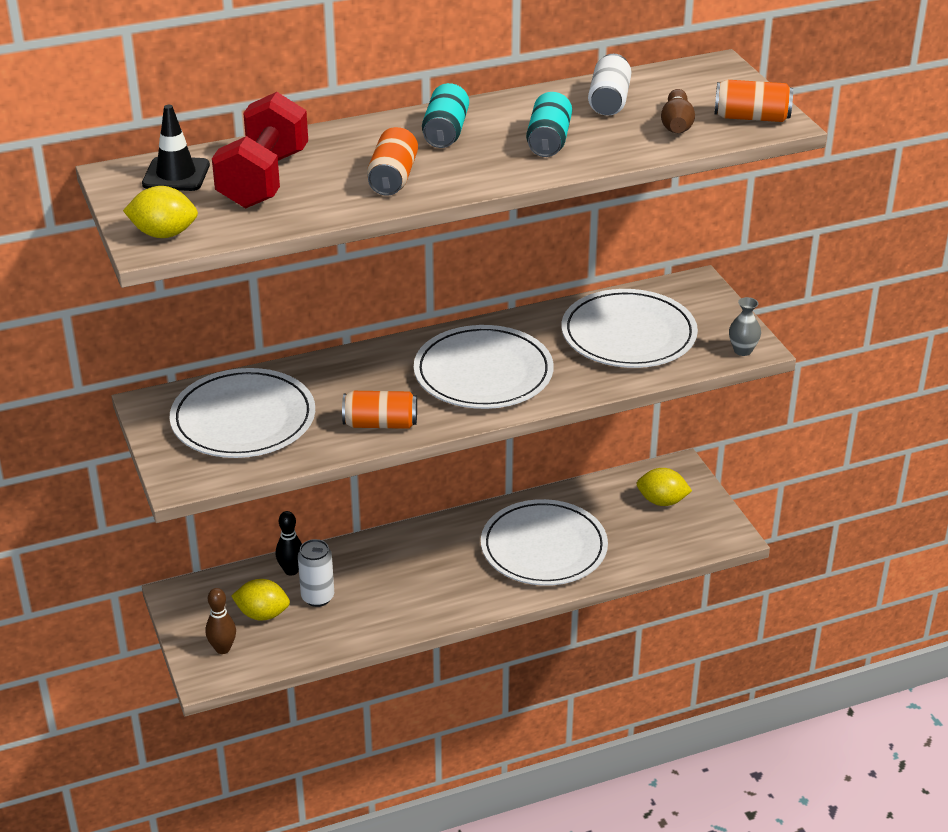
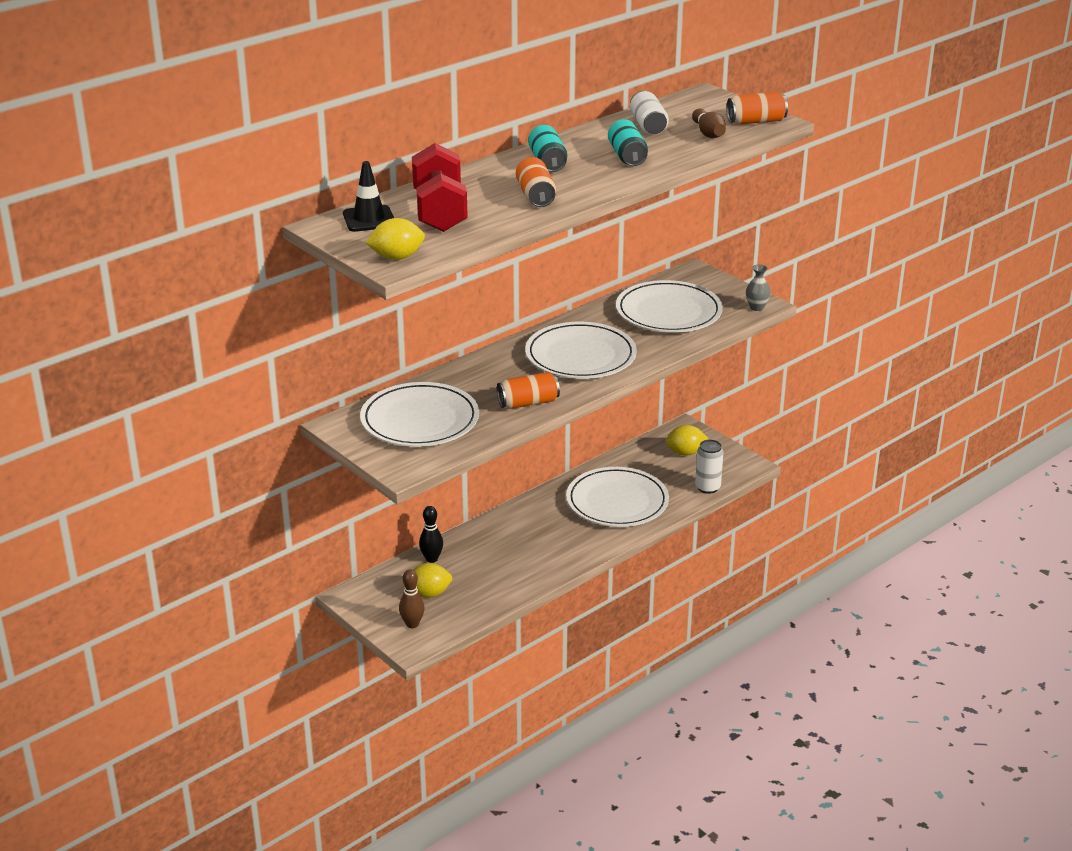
camera: 20 degrees left, 5 degrees down
white can [298,539,334,607] -> white can moved to [695,440,724,494]

